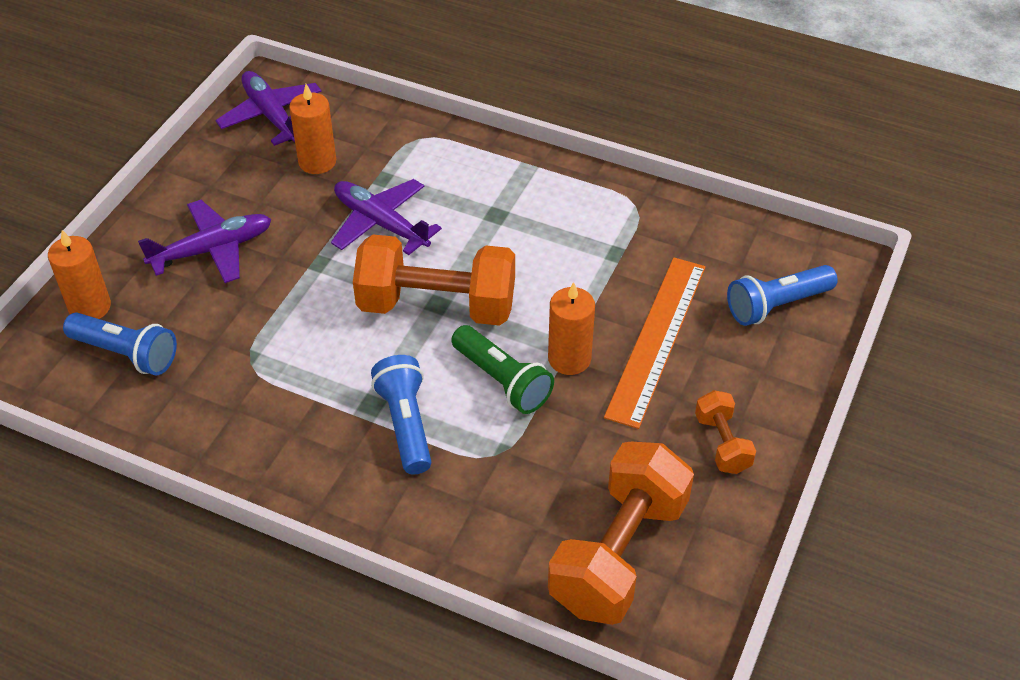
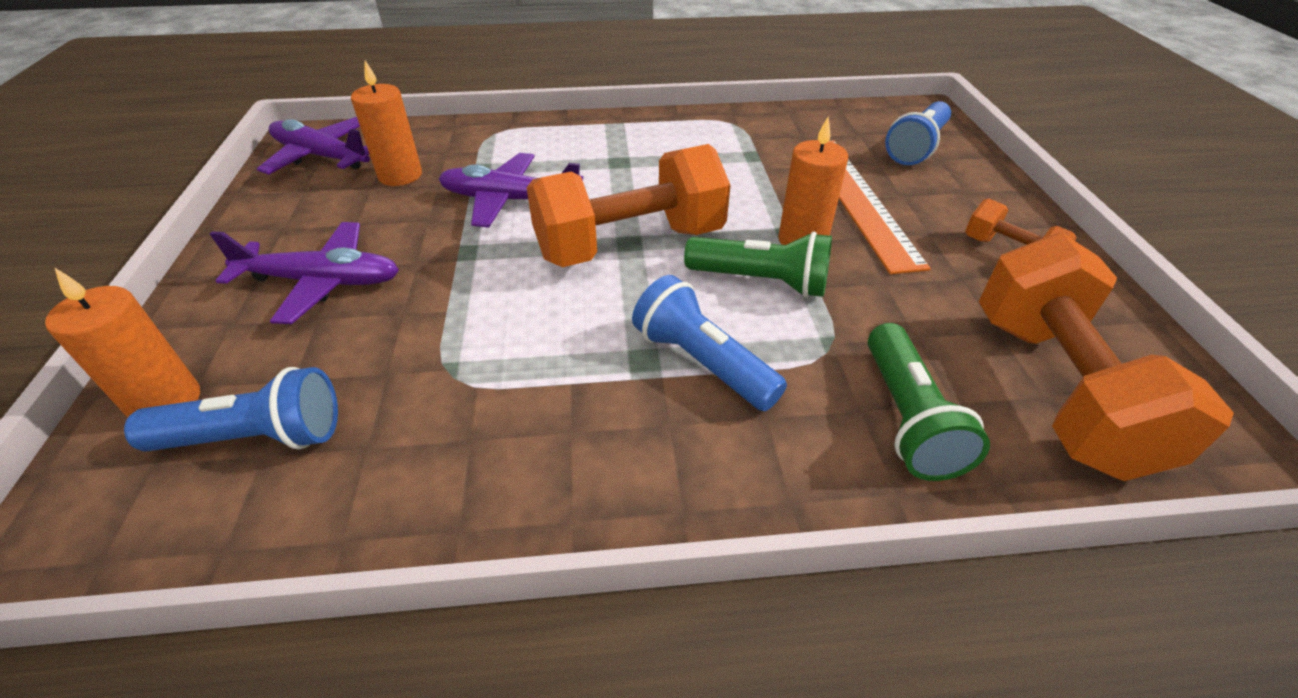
camera: 30 degrees left, 5 degrees down
purple plane [138,200,272,283] -> purple plane turned 60 degrees clockwise [210,222,399,324]
none -> green flashlight [868,323,990,481]

